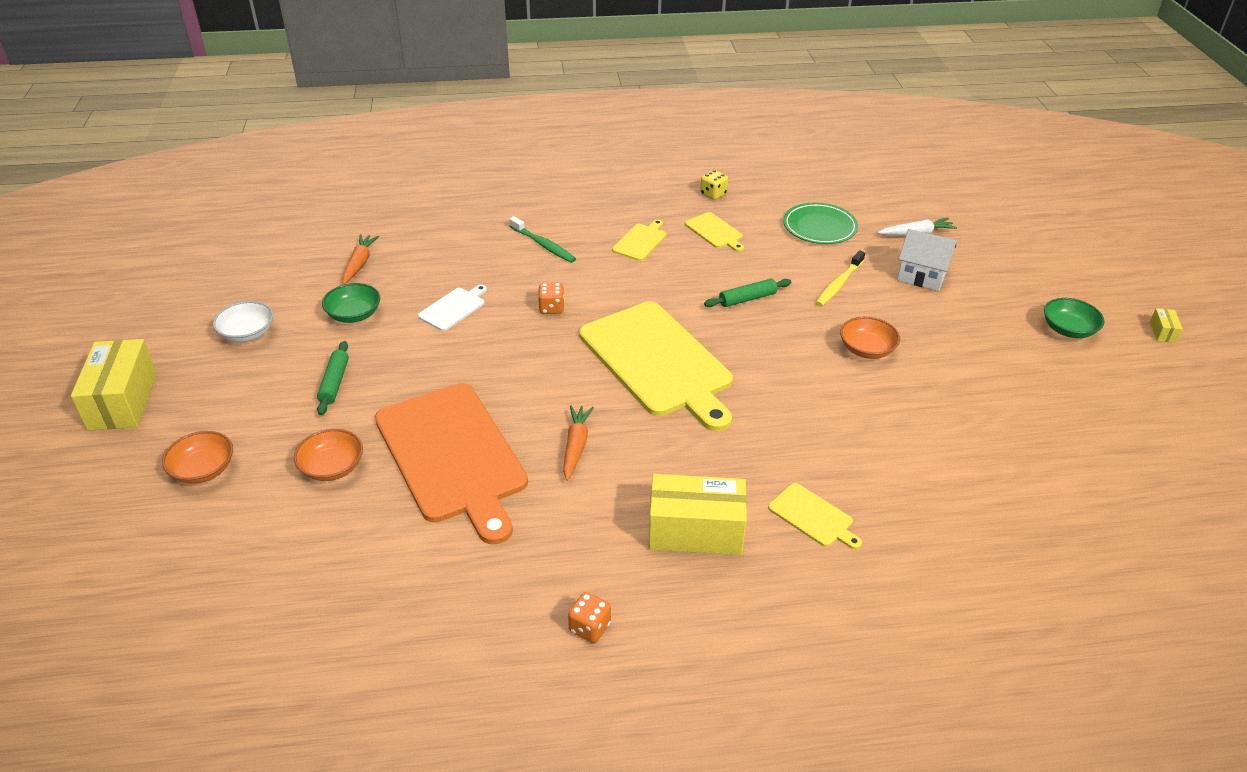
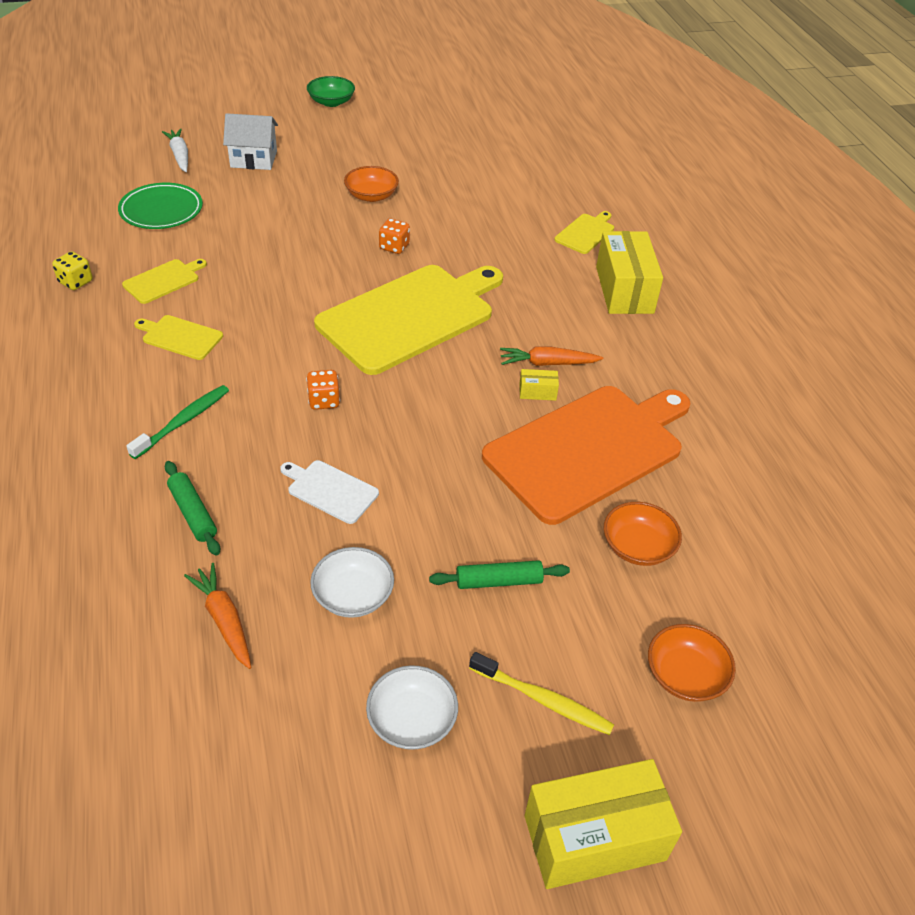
camera: 100 degrees left, 5 degrees up
green bowl [322,283,380,323] -> white bowl [310,547,394,618]
orange carrot [342,235,379,285] -> orange carrot turned 60 degrees clockwise [184,563,251,669]
orange dice [568,592,611,643] -> orange dice moved to [379,218,410,254]
green rolling pin [704,279,791,307] -> green rolling pin moved to [165,461,220,556]
yellow toothbrush [815,250,865,306] -> yellow toothbrush moved to [469,652,614,735]
white house [897,229,957,291] -> white house turned 75 degrees clockwise [223,113,278,170]
yellow box [1150,308,1183,343] -> yellow box moved to [519,369,559,401]

